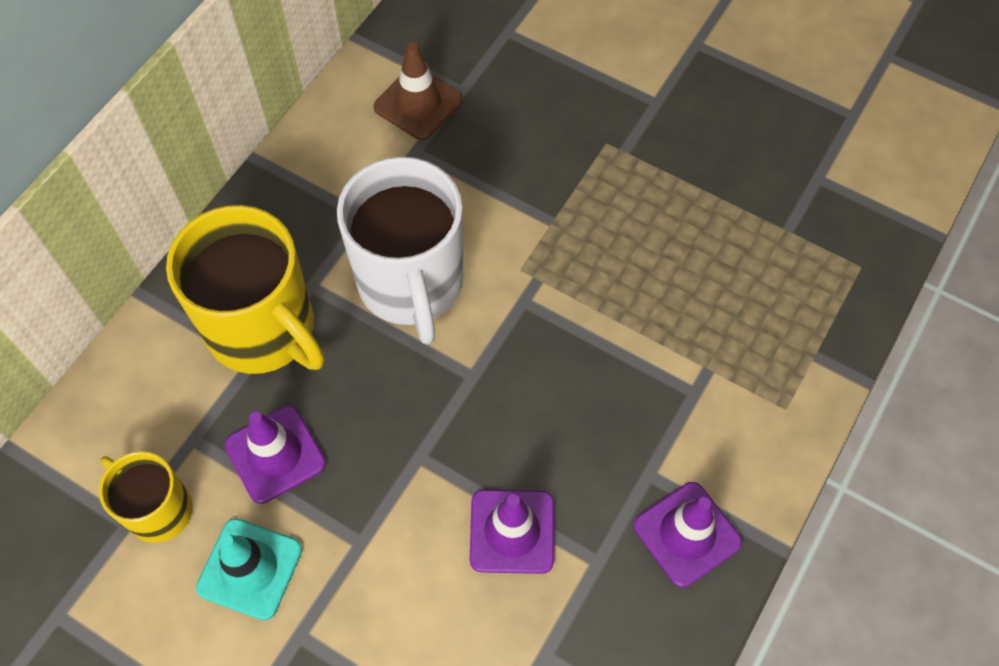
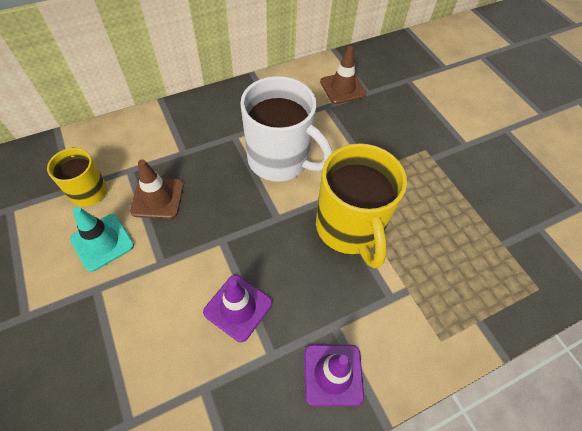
camera: 30 degrees right, 5 degrees down
yellow mug [166,205,324,374] -> yellow mug moved to [316,143,407,268]
purple traffic cone [224,406,326,504] -> brown traffic cone [130,159,184,219]
white mug [337,156,464,345] -> white mug turned 75 degrees counterclockwise [240,76,332,182]

